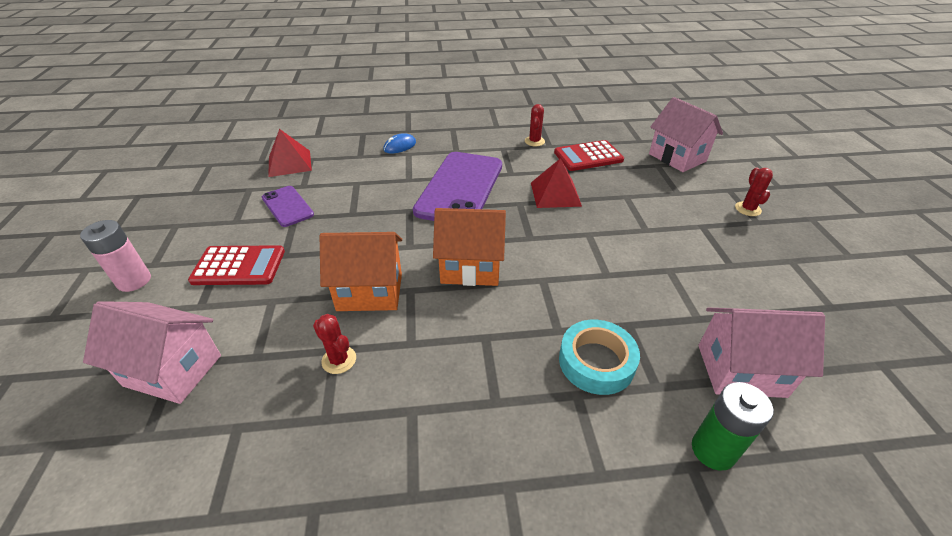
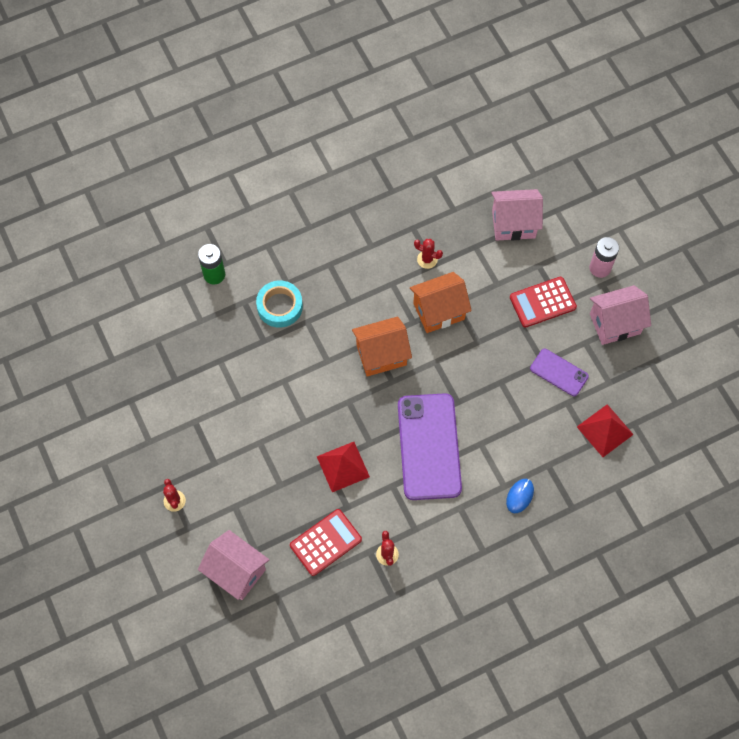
camera: 160 degrees right, 25 degrees up
pink house [698,308,825,398] -> pink house moved to [590,285,651,345]

